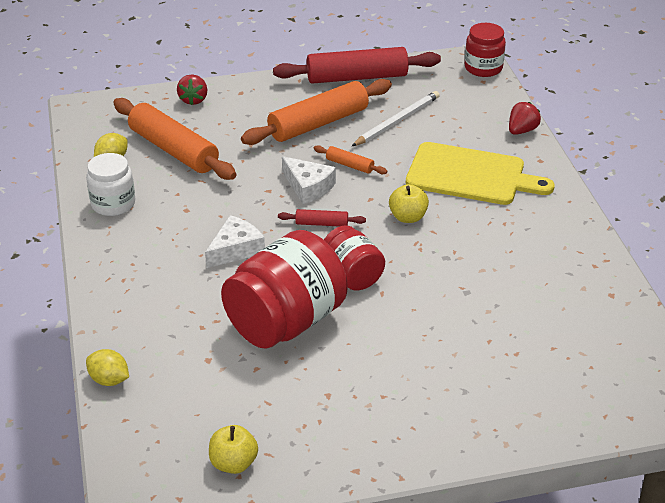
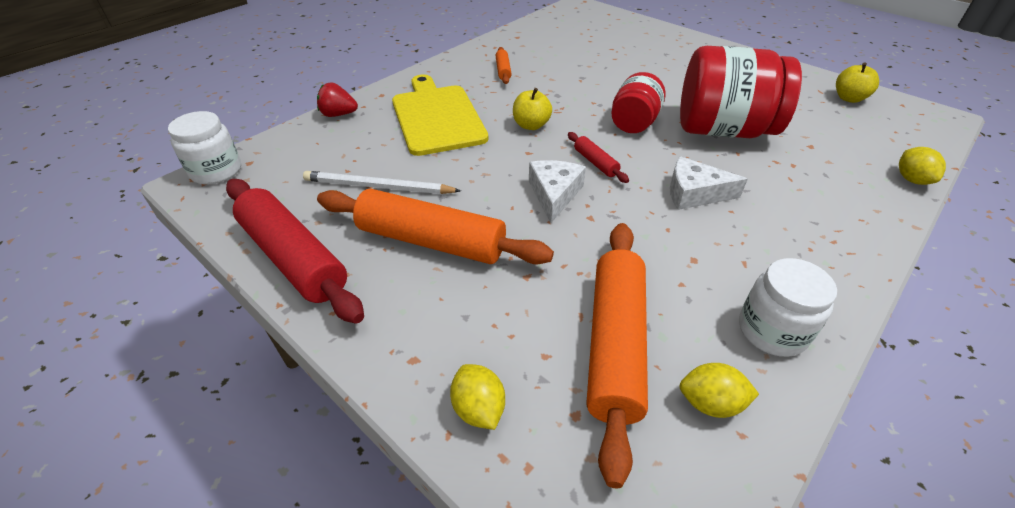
camera: 125 degrees left, 5 degrees up
red strawberry [177,75,207,105] -> yellow lemon [450,364,505,430]
orange rolling pin [314,145,387,175] -> orange rolling pin moved to [495,47,511,84]
red jar [465,23,506,77] -> white jar [168,111,241,185]

